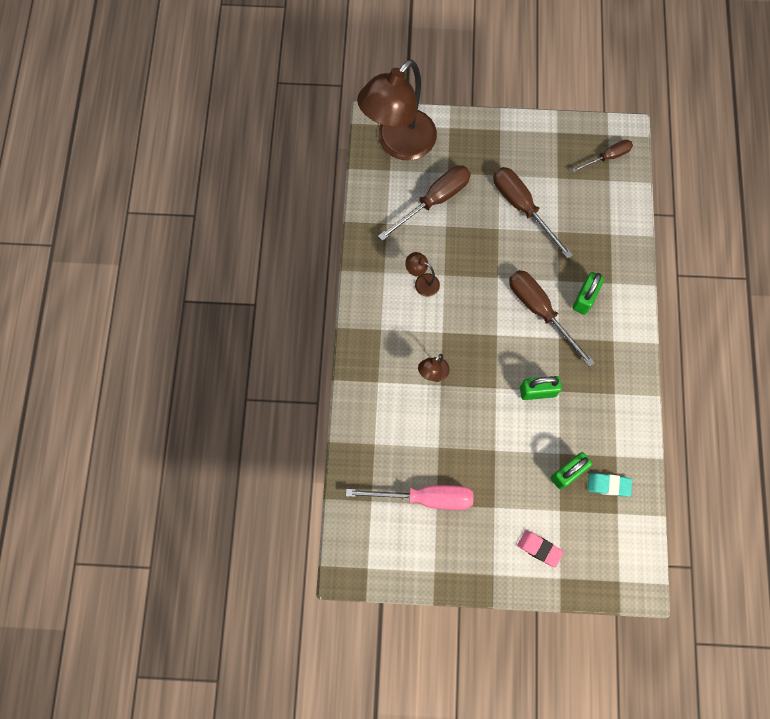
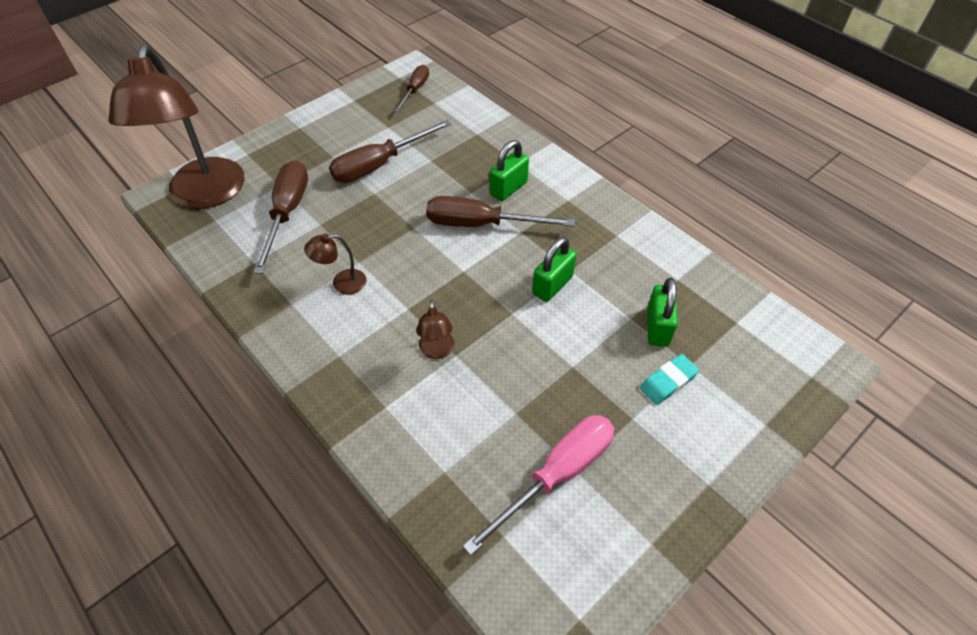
camera: 45 degrees left, 20 degrees down
brown screwdriver [493,167,573,259] -> brown screwdriver turned 45 degrees counterclockwise [329,120,452,183]
pink eraser [517,530,564,567] -> none
green padlock [573,272,604,315] -> green padlock turned 60 degrees clockwise [489,140,529,201]
turquoise eraser [588,473,632,497] -> turquoise eraser moved to [640,354,699,405]

